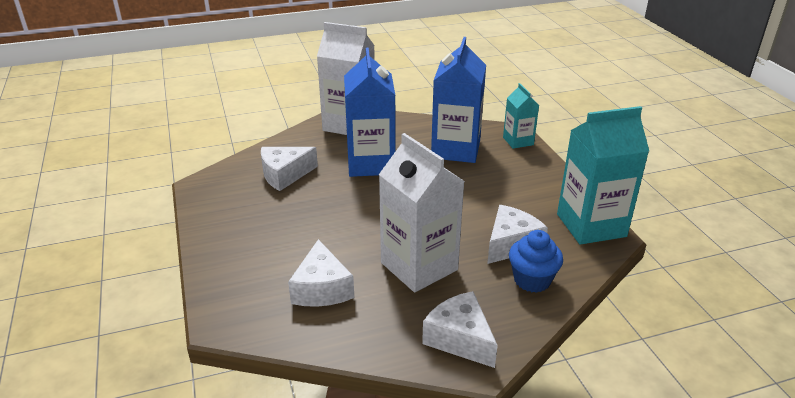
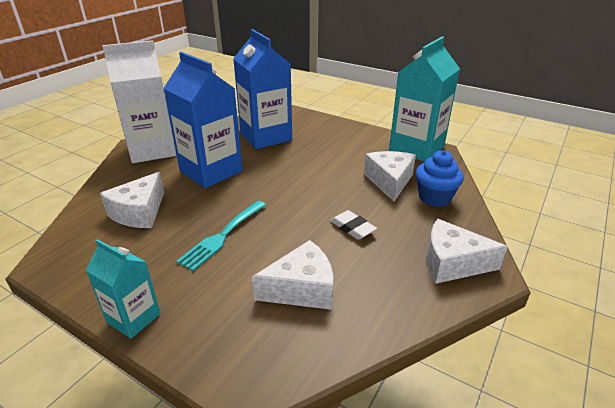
camera: 40 degrees left, 0 degrees up
white cheese [288,239,354,307] -> white cheese turned 60 degrees counterclockwise [252,240,333,310]
white carton [379,133,465,292] -> white eraser [330,210,377,240]
turquoise carton [503,83,539,149] -> turquoise carton moved to [86,239,161,339]
none -> turquoise fork [176,201,266,271]

